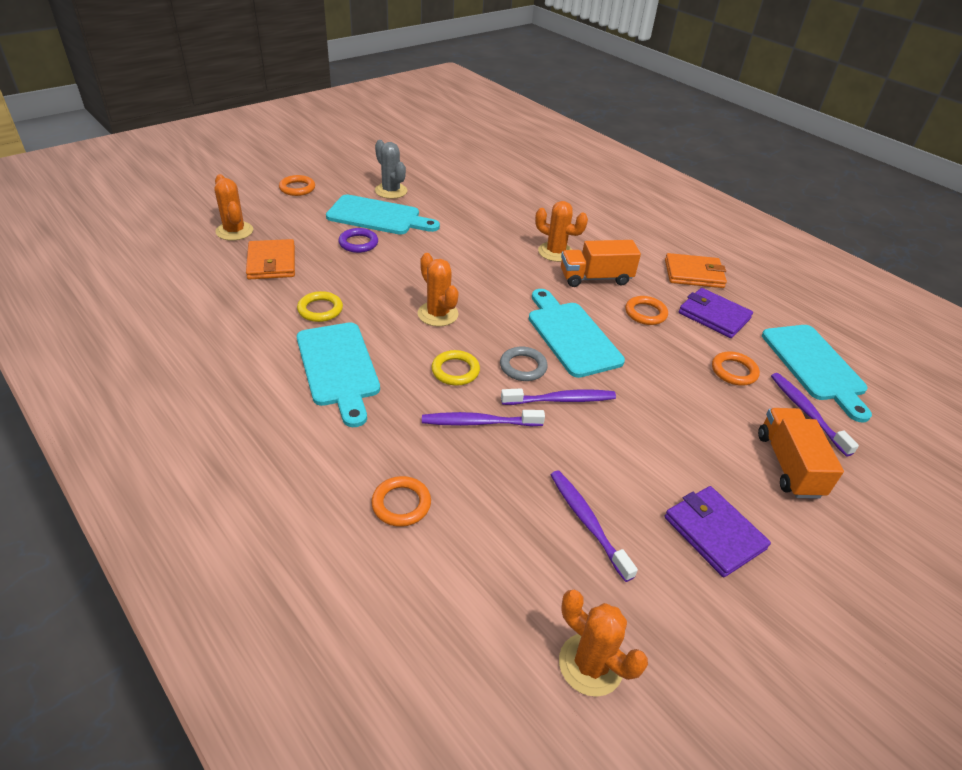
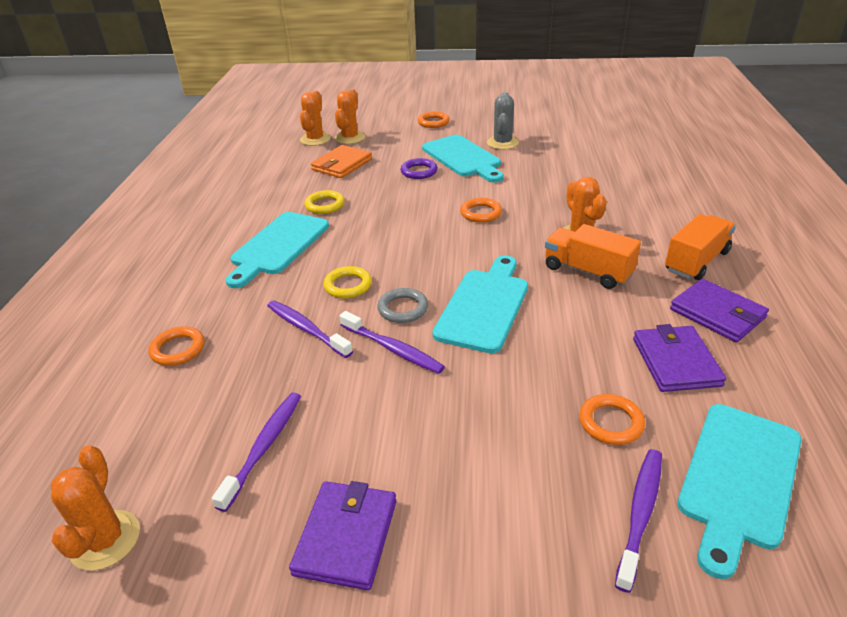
camera: 50 degrees right, 5 degrees down
orange cactus [418,253,459,326] -> orange cactus moved to [300,90,331,146]
orange ring [625,296,668,325] -> orange ring moved to [460,198,502,223]
orange wallet [665,253,727,288] -> purple wallet [670,279,769,342]
orange truck [758,408,844,499] -> orange truck moved to [665,214,736,280]

